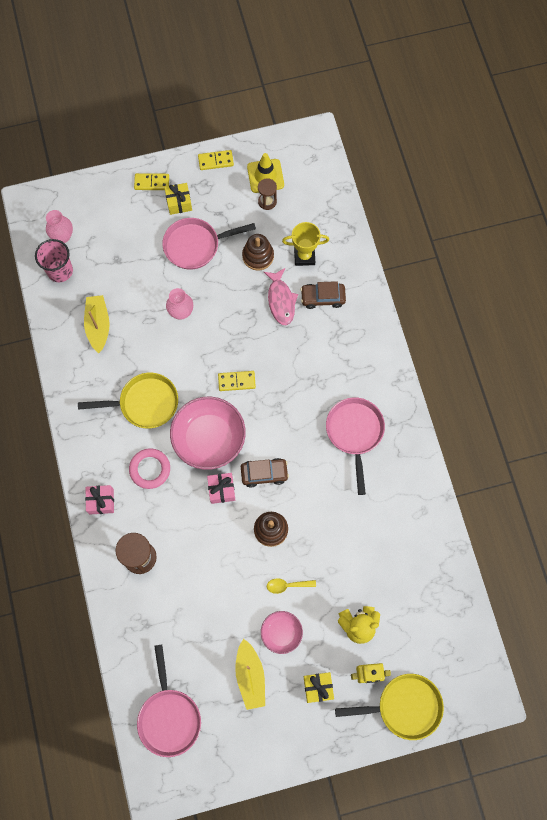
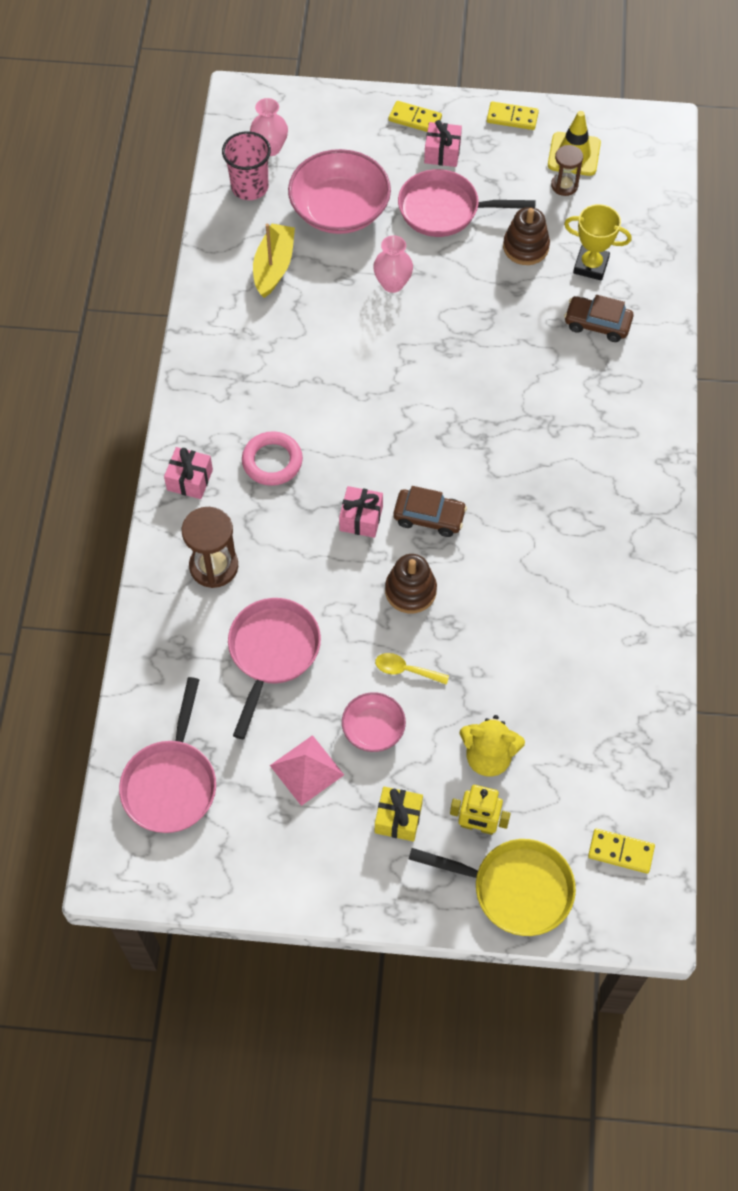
camera: 20 degrees right, 10 degrees down
yellow pan [78,373,178,429] -> none
yellow gift [164,183,192,215] -> pink gift [424,120,462,167]
pink bowl [170,397,246,470] -> pink bowl moved to [288,149,391,234]
yellow domino [218,371,256,391] -> yellow domino moved to [588,829,655,874]
yellow boat [235,639,265,710] -> pink pyramid [270,735,344,806]
pink fish [264,268,298,325] -> none
pink pan [326,397,385,495] -> pink pan moved to [228,598,321,739]

